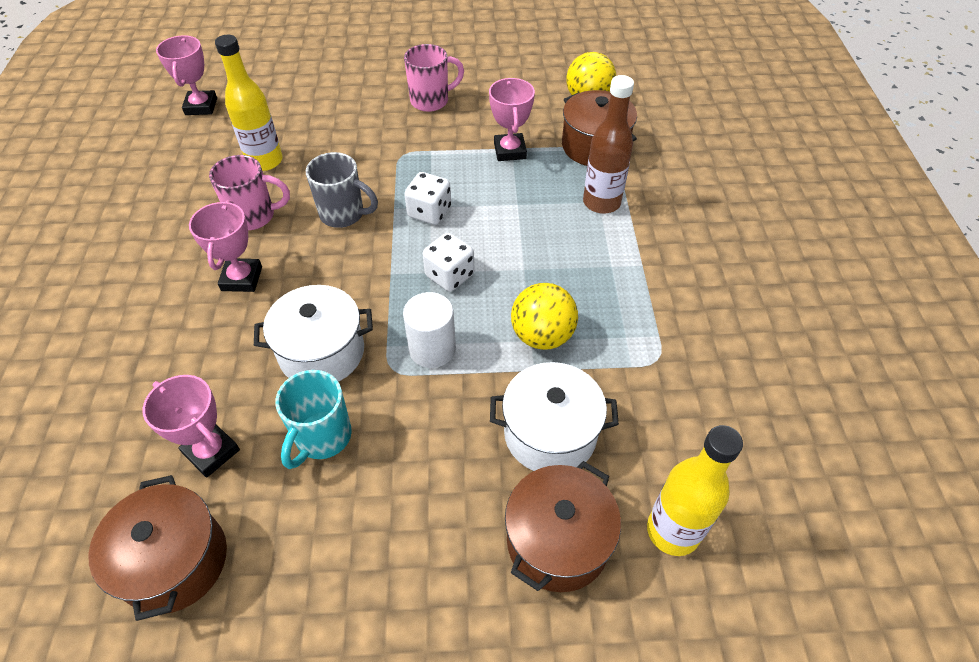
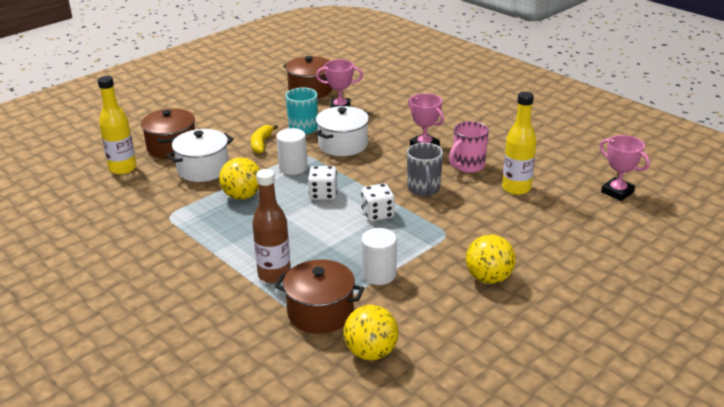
camera: 140 degrees right, 20 degrees down
grey mug [306,152,378,228] -> grey mug turned 75 degrees counterclockwise [407,143,443,196]
pink mug [404,44,464,112] -> yellow ball [466,235,516,284]
pink trophy [489,78,535,161] -> white cylinder [361,228,397,285]
none -> yellow banana [251,124,278,154]

